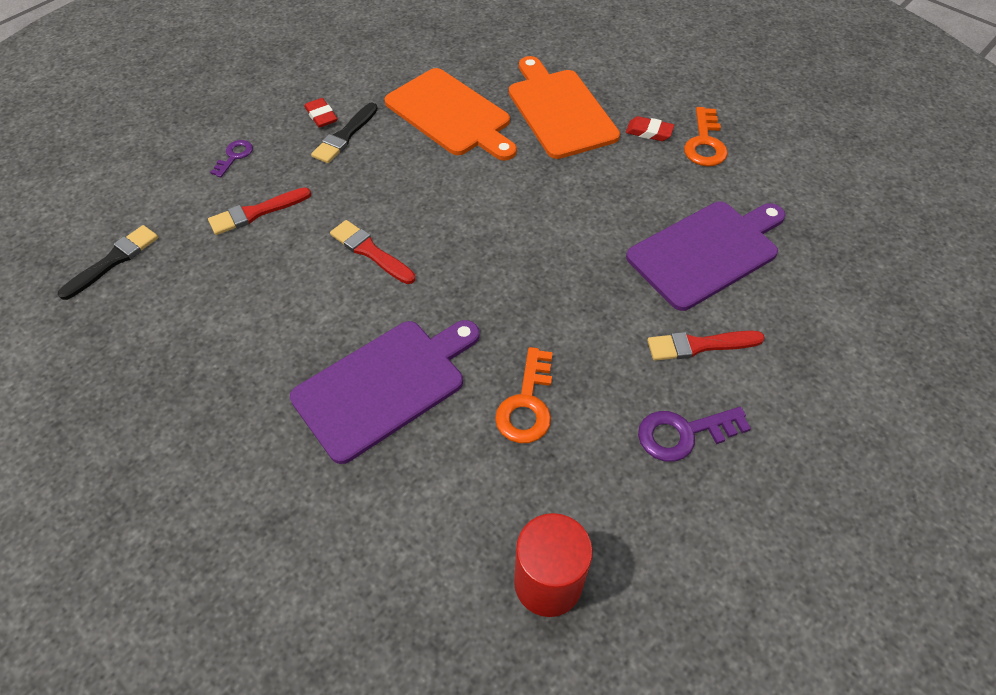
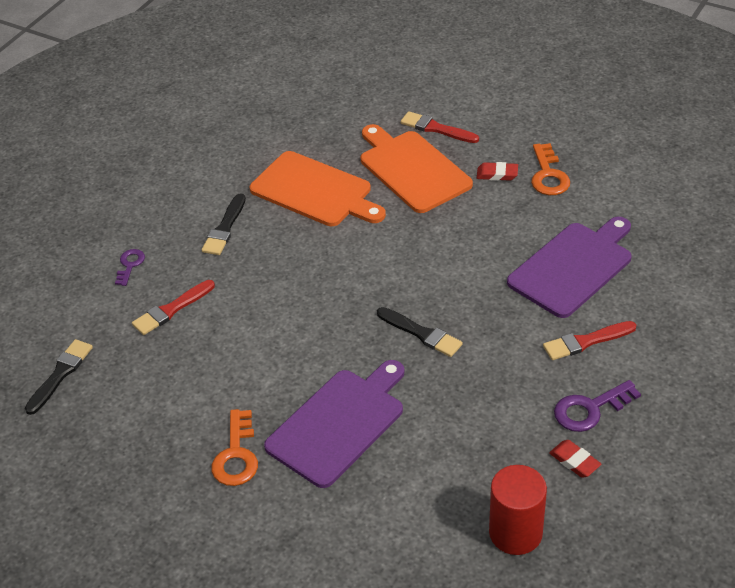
camera: 10 degrees left, 10 degrees down
red eraser [304,98,337,128] -> red eraser moved to [549,440,601,478]
red brush [330,220,416,284] -> red brush moved to [400,111,479,143]
orange key [495,347,553,443] -> orange key moved to [211,409,258,486]
none -> black brush [377,307,463,357]

